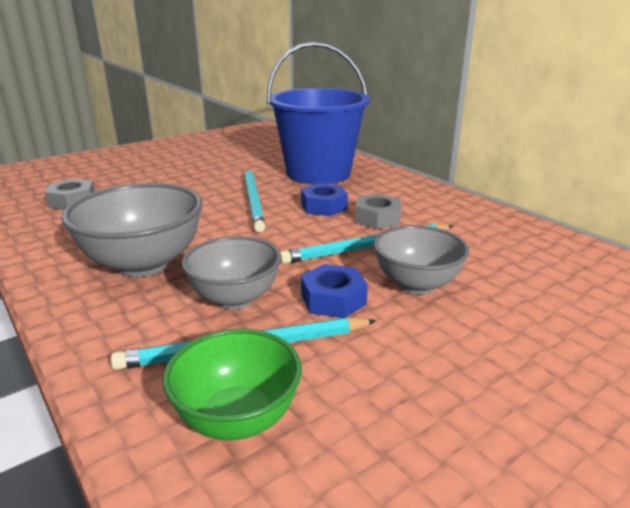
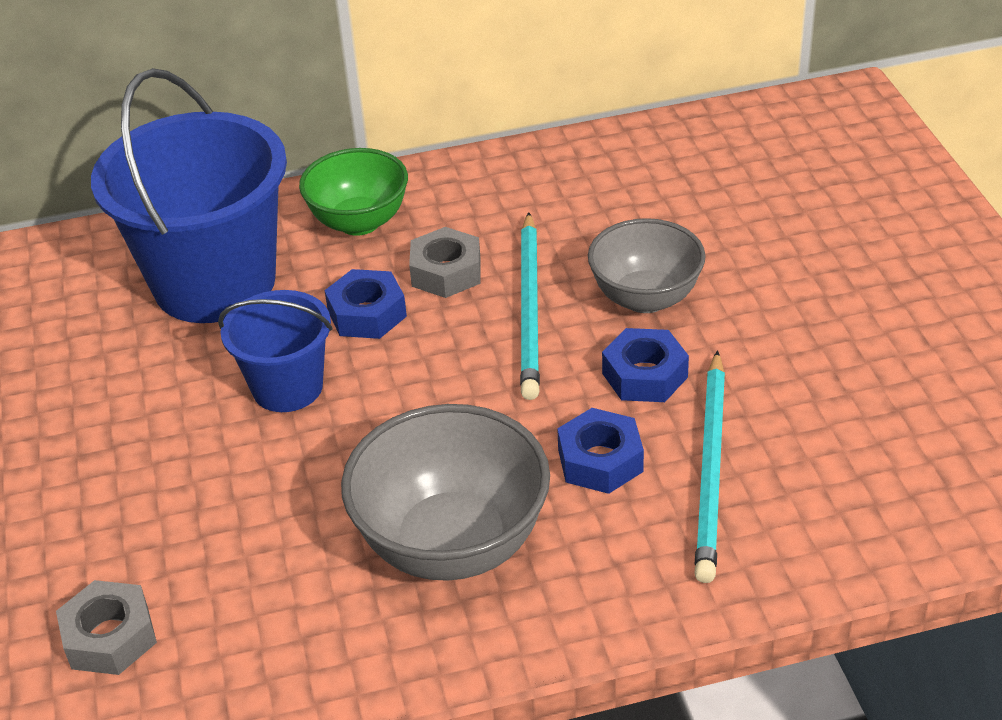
camera: 65 degrees left, 15 degrees up
green bowl [163,328,302,440] -> green bowl moved to [299,148,408,236]
grey bowl [182,236,281,309] -> blue nut [557,408,644,494]
turquoise pencil [244,169,265,232] -> blue bucket [218,290,333,412]

